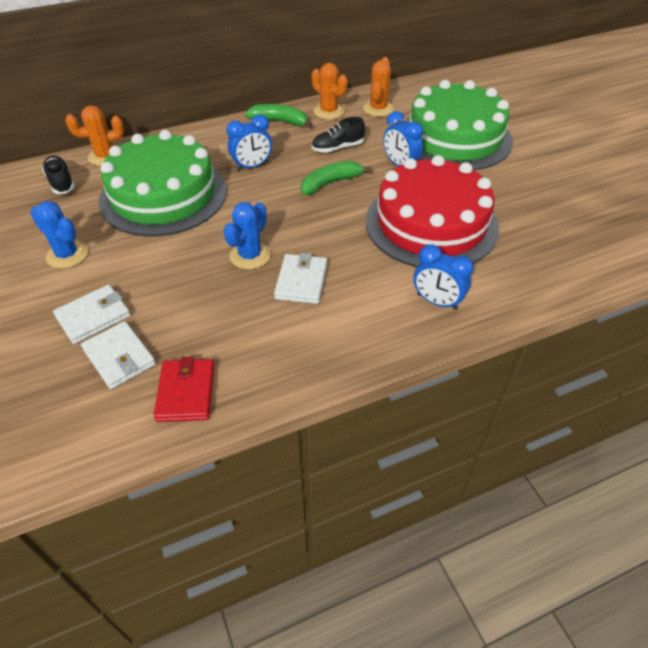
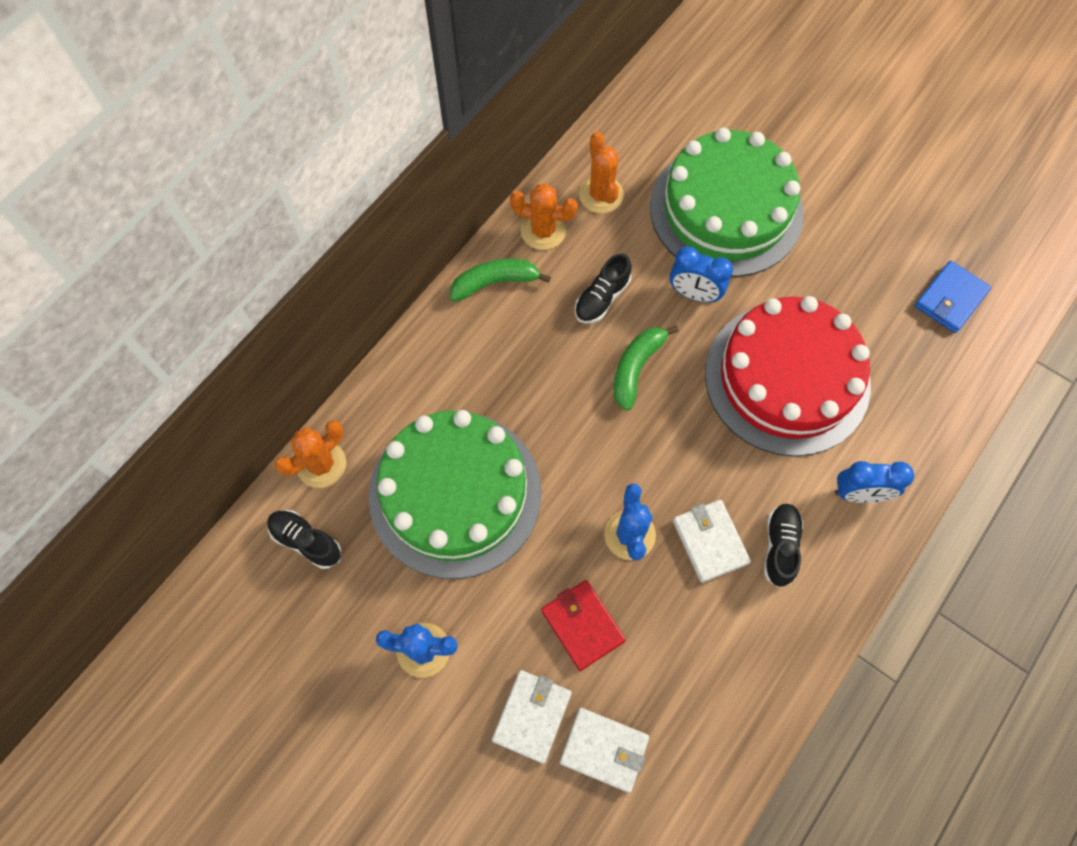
camera: 30 degrees left, 20 degrees up
red wallet [153,356,214,422] -> red wallet moved to [541,580,626,671]
blue clock [226,115,272,171] -> none
none -> black shoe [764,503,804,588]
none -> blue wallet [915,261,991,333]

